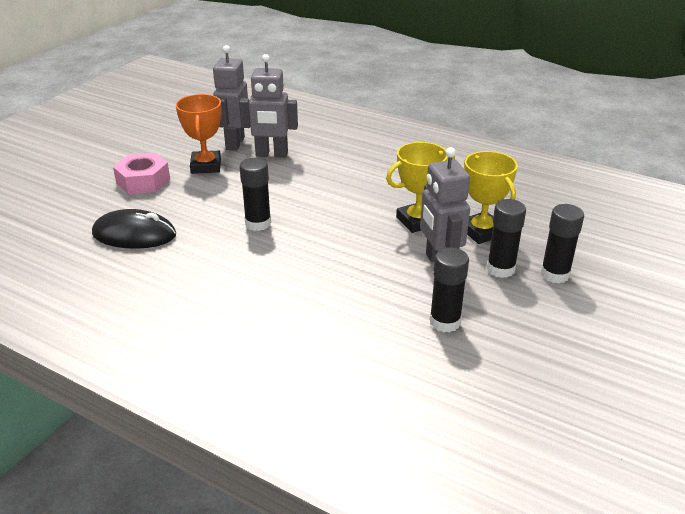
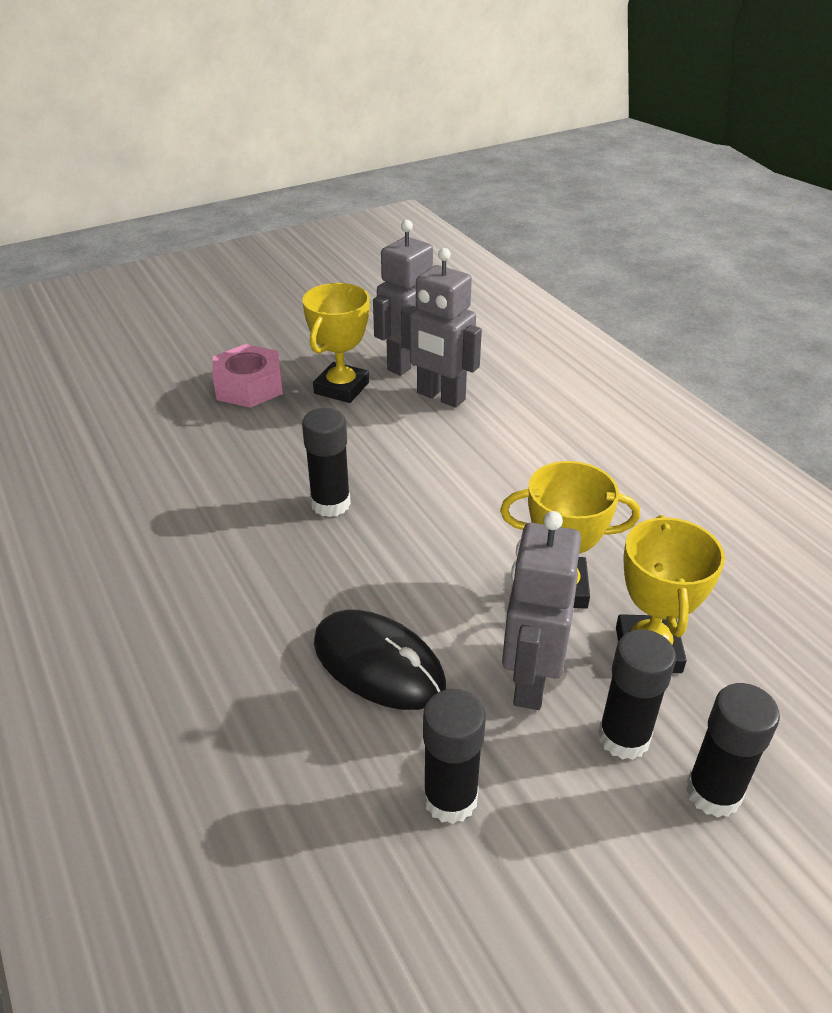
camera: 30 degrees right, 5 degrees up
black mouse [92,209,176,249] -> black mouse moved to [314,610,446,710]
orange trophy [176,94,222,174] -> yellow trophy [302,283,370,403]

